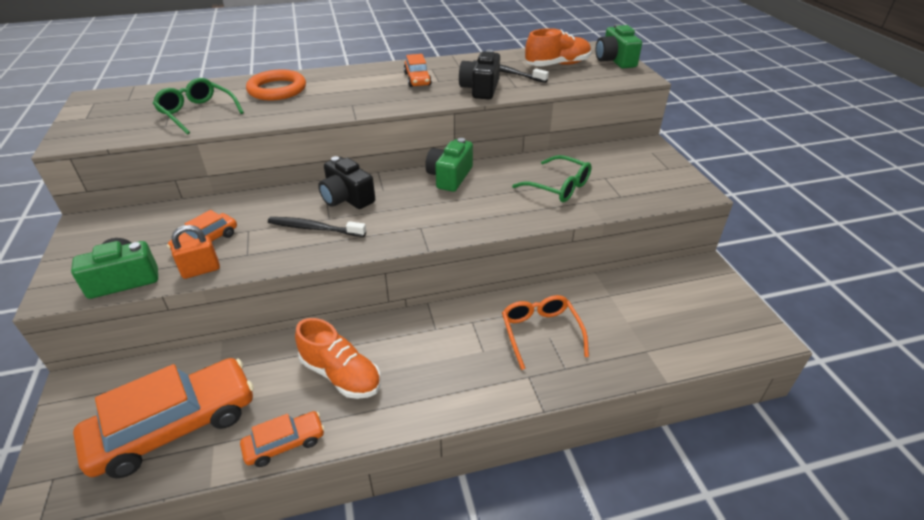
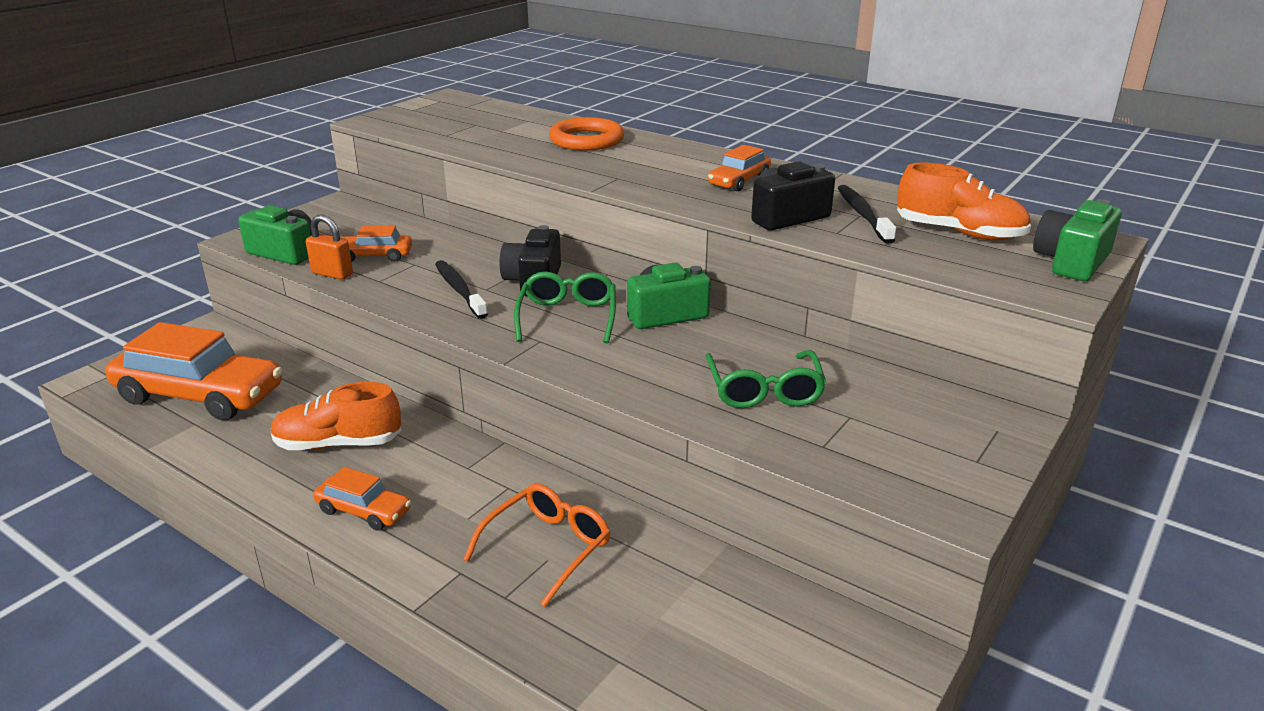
camera: 50 degrees right, 10 degrees down
green glasses [153,78,244,135] -> green glasses moved to [514,272,616,343]
orange car [240,411,325,467] -> orange car moved to [313,467,411,531]
orange shoe [295,318,381,399] -> orange shoe turned 90 degrees clockwise [270,382,401,450]

